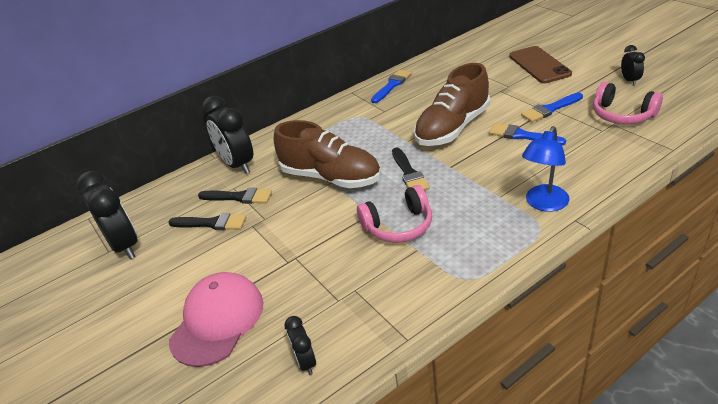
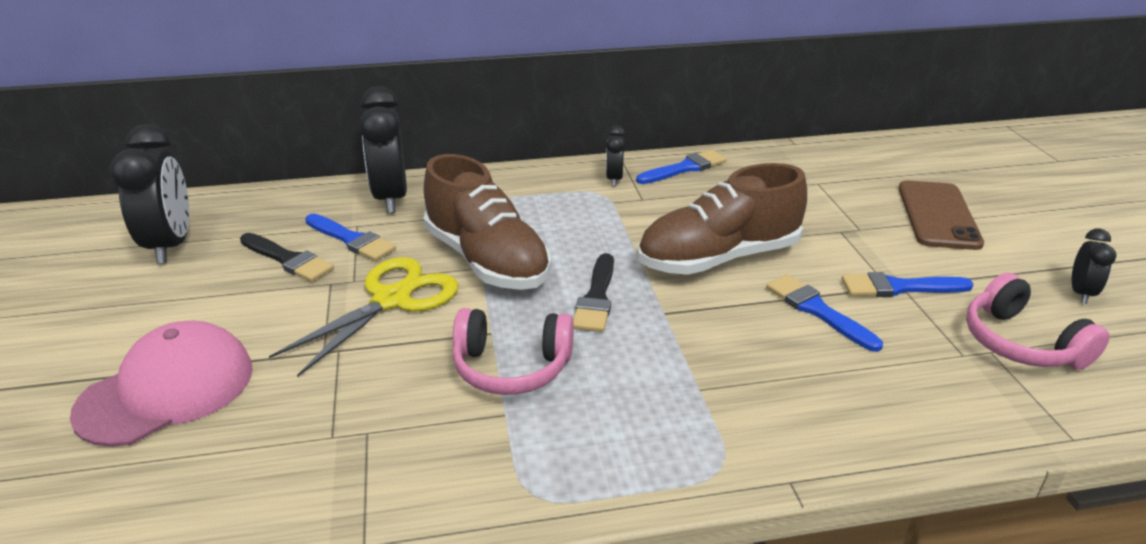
camera: 20 degrees right, 5 degrees down
black brush [198,188,272,204] -> blue brush [305,214,396,261]
black clock [284,316,316,375] -> black clock moved to [606,125,625,187]
blue lamp [522,126,569,212] -> none
none -> yellow scissors [269,257,458,377]

